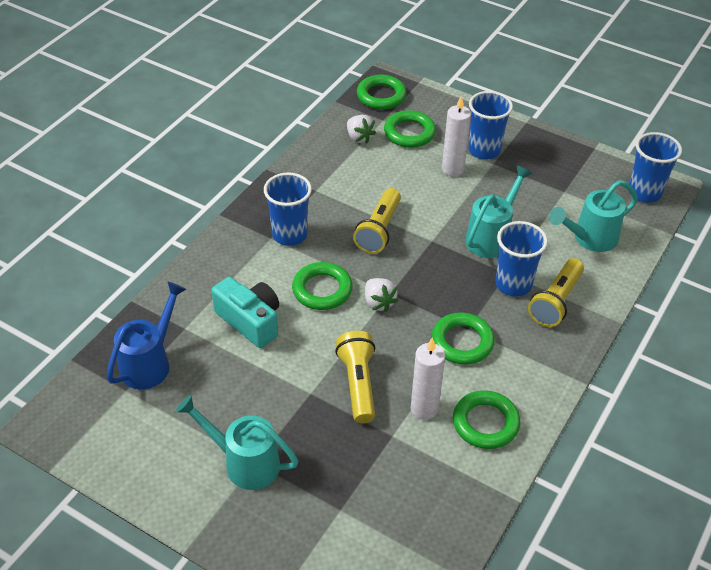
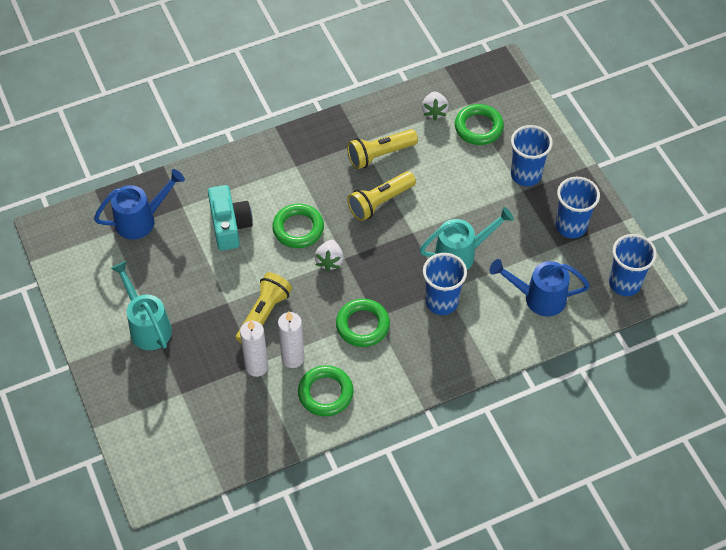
camera: 35 degrees right, 10 degrees up
blue cup [264,172,312,246] -> blue cup moved to [556,177,600,238]
green ring [357,75,407,110] -> none
white candle [442,96,471,176] -> white candle moved to [240,320,268,377]
yellow flashlight [528,258,584,327] -> yellow flashlight moved to [347,129,418,169]
turquoise watering can [549,180,638,252] -> blue watering can [490,259,590,316]

